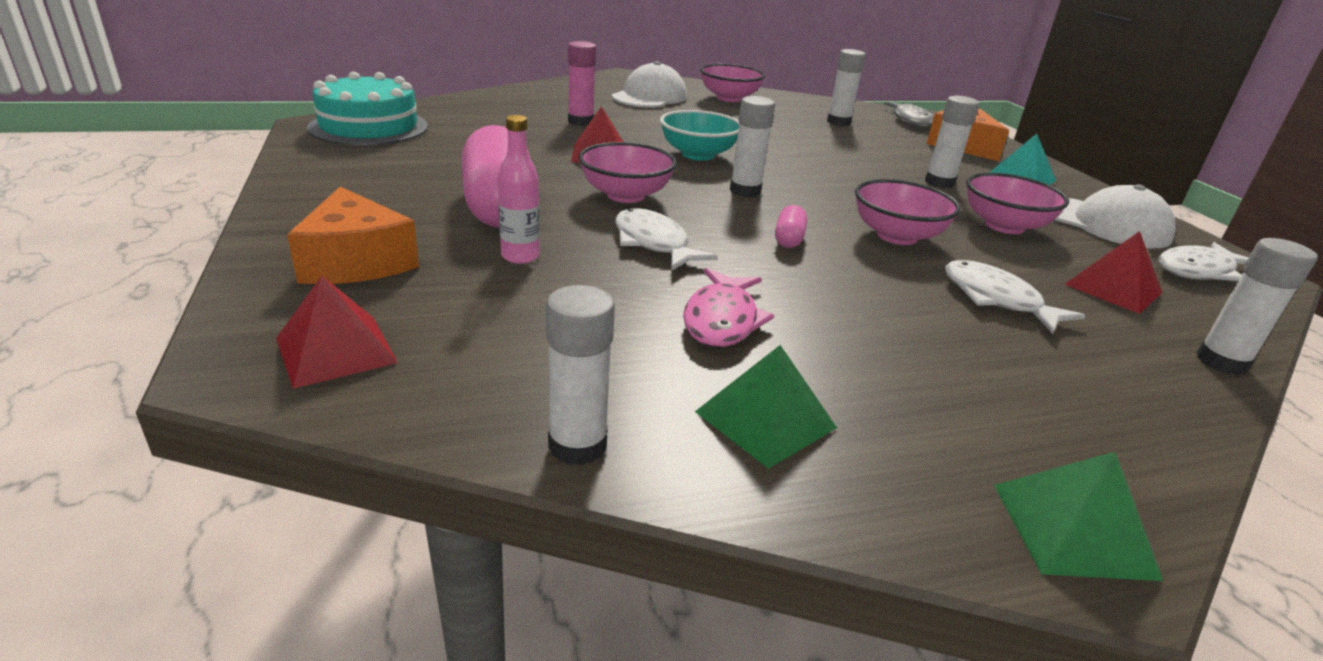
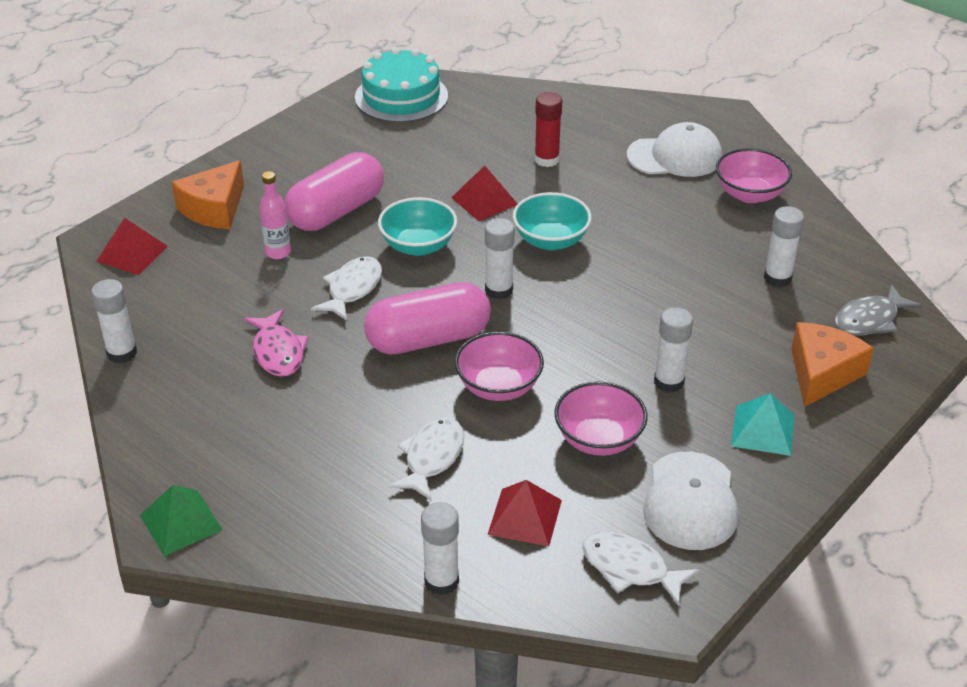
camera: 60 degrees right, 10 degrees up
pink glue stick [568,41,596,126] -> red glue stick [534,92,562,167]
pink bowl [579,142,677,203] -> turquoise bowl [378,197,457,256]
pink fish [683,268,774,347] -> pink fish turned 90 degrees counterclockwise [244,309,309,377]
green pyramid [695,345,837,469] -> none
pink capsule [775,205,807,248] -> pink capsule [364,282,491,355], size x2.41

